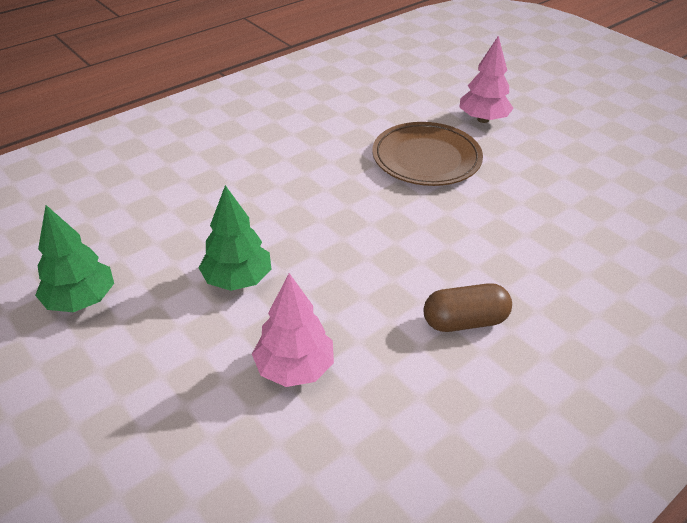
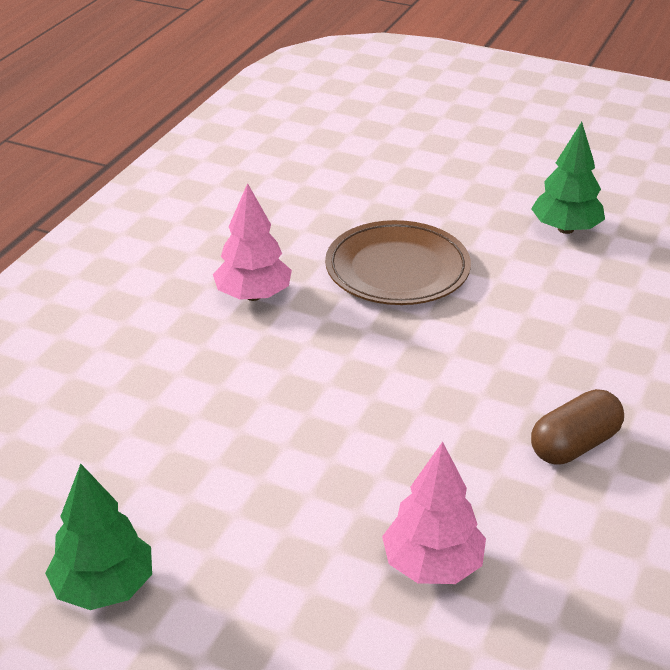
camera: 25 degrees left, 5 degrees down
green tree [199,185,272,291] -> green tree moved to [531,122,605,234]
pink tree [459,35,514,123] -> pink tree moved to [213,183,292,301]

